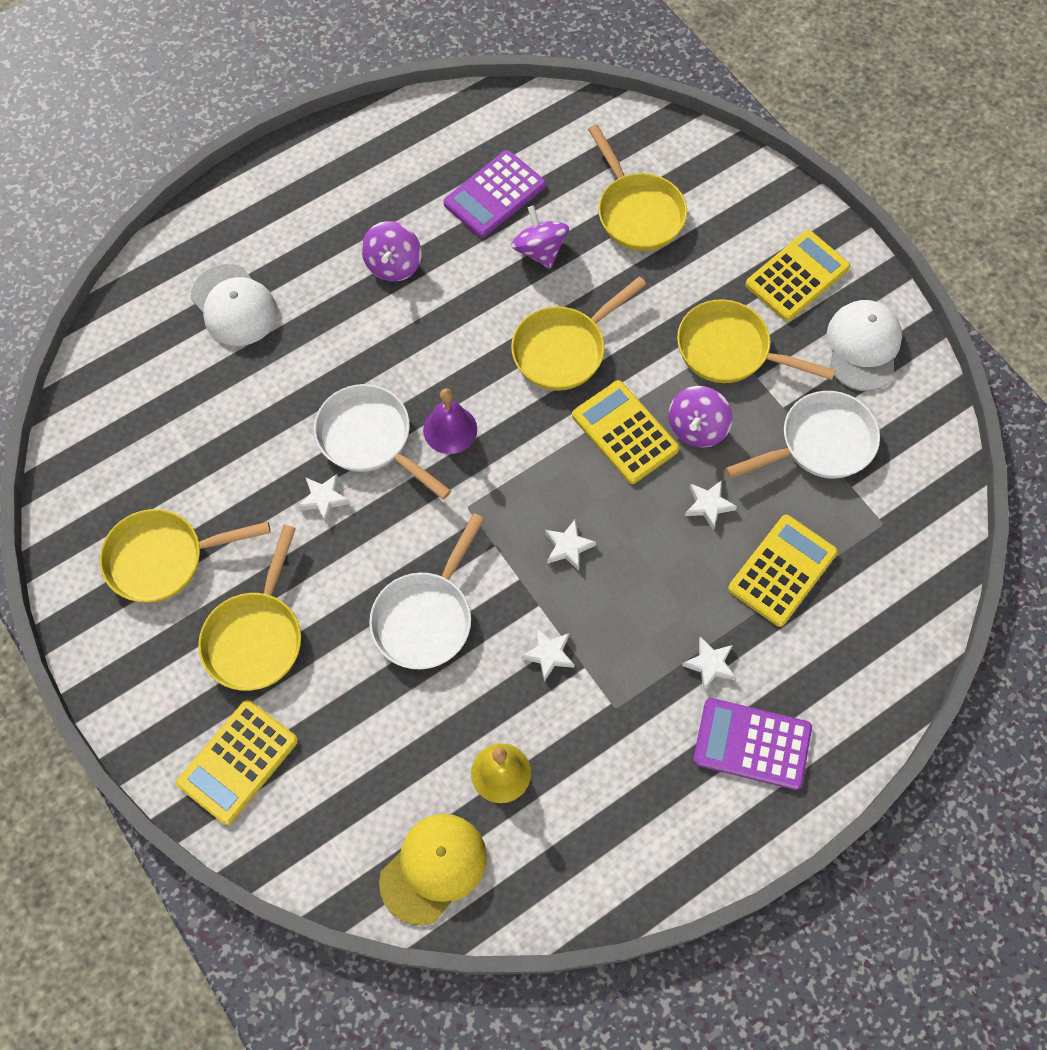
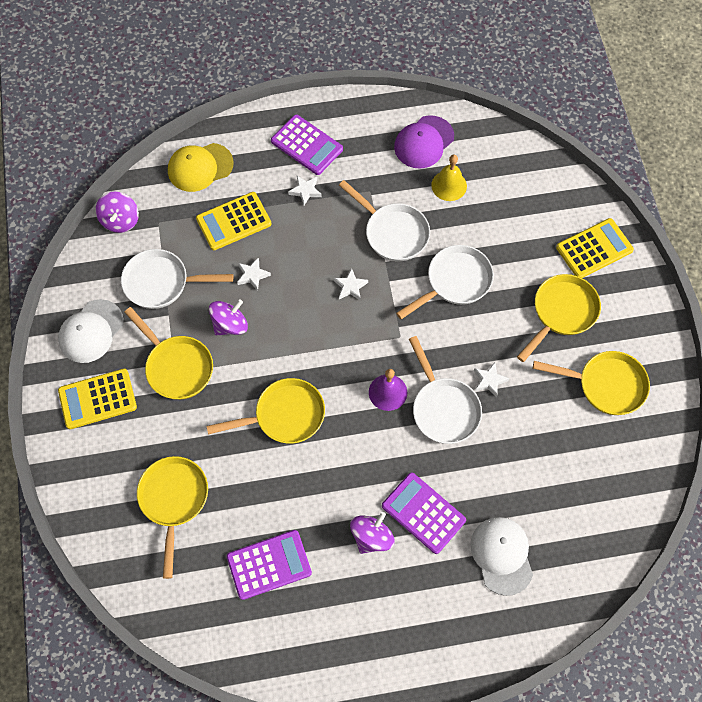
camera: 155 degrees left, 0 degrees up
yellow cap [379,814,487,925] -> yellow cap moved to [168,143,234,192]
purple spinning top [511,205,569,269] -> purple spinning top moved to [96,192,139,233]
white star [521,628,575,682] -> white pan [339,180,430,261]
yellow calculator [572,380,679,484] -> none
none -> purple calculator [382,472,466,554]
none -> purple cap [394,115,454,169]

